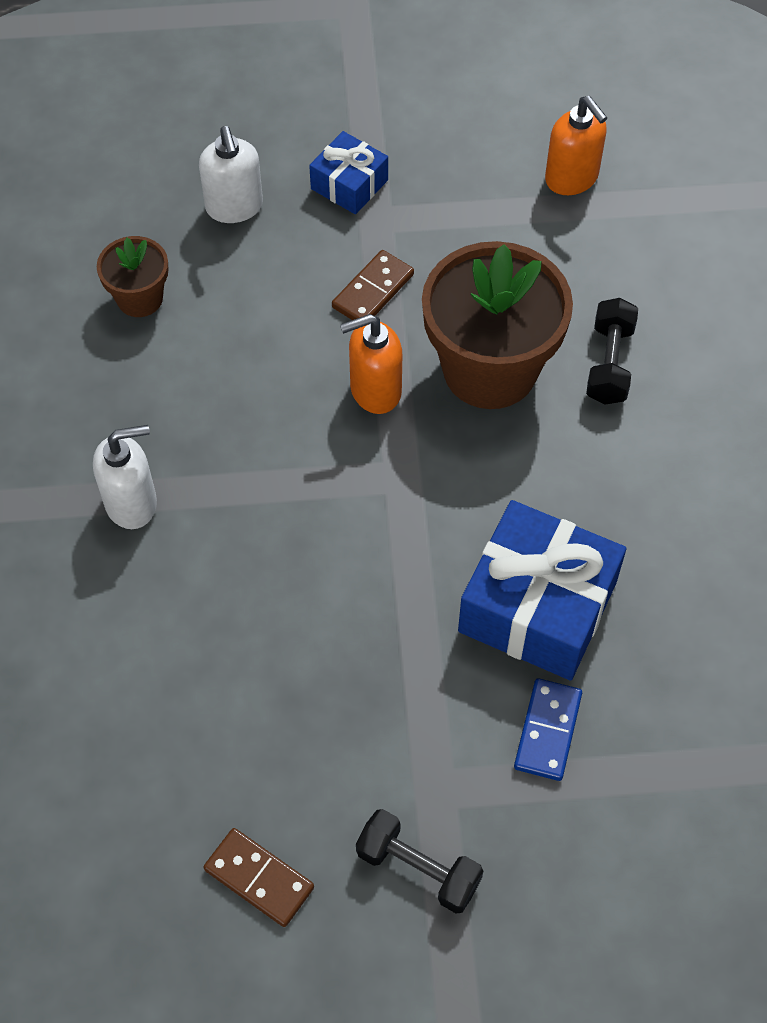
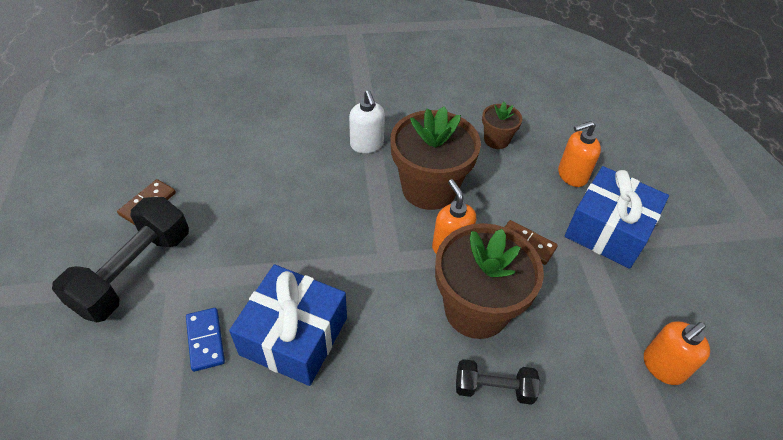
camera: 85 degrees right, 10 degrees down
white soap dispenser [199,126,263,223] -> orange soap dispenser [558,121,601,187]
blue gift [309,131,388,214] -> blue gift [565,166,669,269], size x1.86
black dumbbell [356,809,483,914] -> black dumbbell [52,197,189,323], size x1.84
blue domino [514,678,582,781] -> blue domino turned 60 degrees clockwise [186,308,225,372]
none -> brown flower pot [390,107,481,210]

